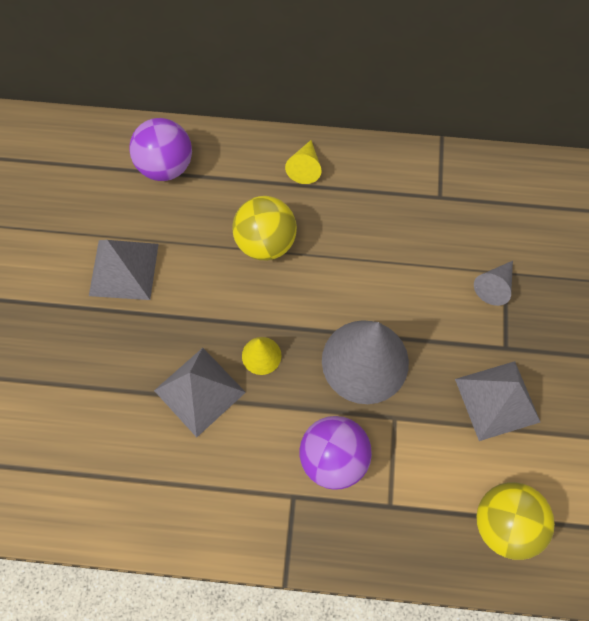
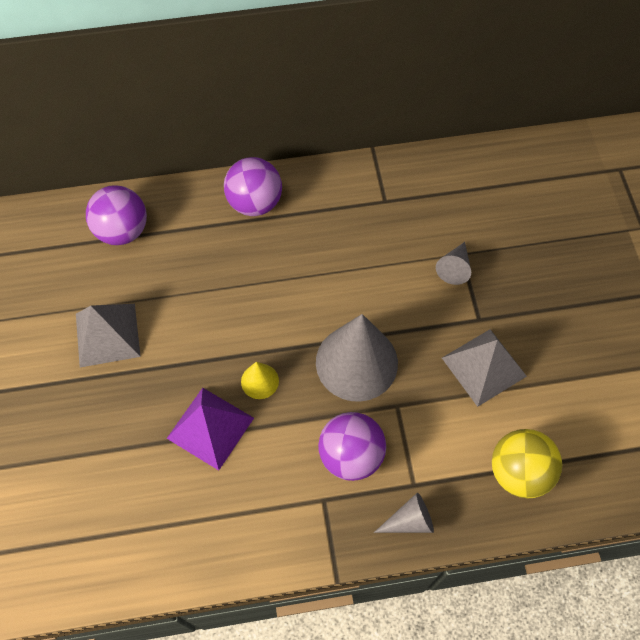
camera: 15 degrees left, 5 degrees down
grey pyramid [154,348,246,437] -> purple pyramid [167,388,254,470]
yellow ball [232,196,297,260] -> none
yellow cone [285,140,321,184] -> purple ball [224,157,282,216]
none -> grey cone [374,493,434,533]

